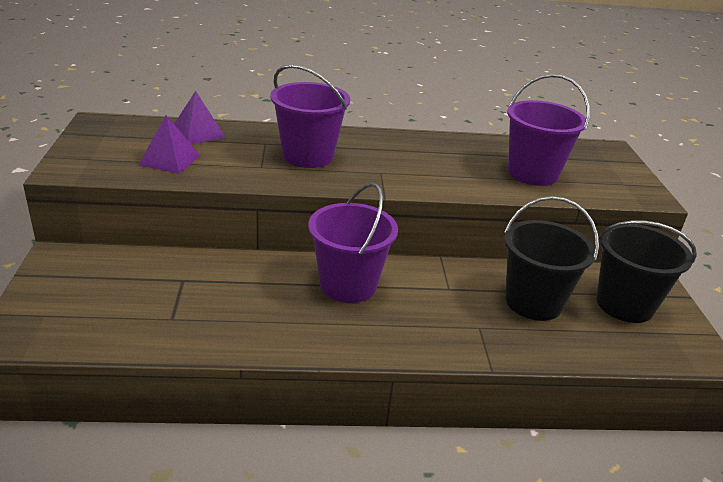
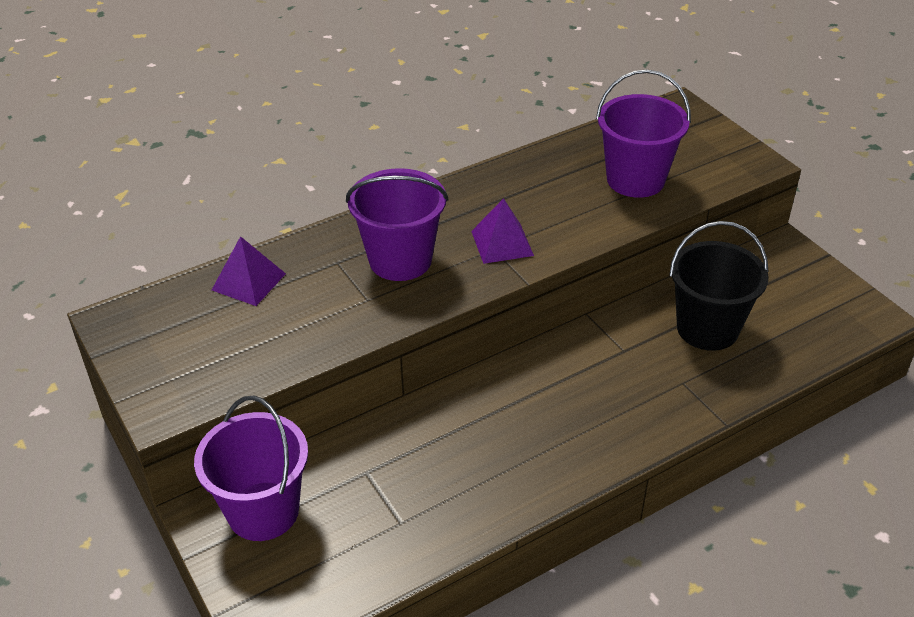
camera: 25 degrees left, 10 degrees up
purple pyramid [139,115,200,174] -> purple pyramid moved to [471,198,534,264]
purple bucket [308,183,398,303] -> purple bucket moved to [194,395,308,541]
black bucket [596,220,697,323] -> none

